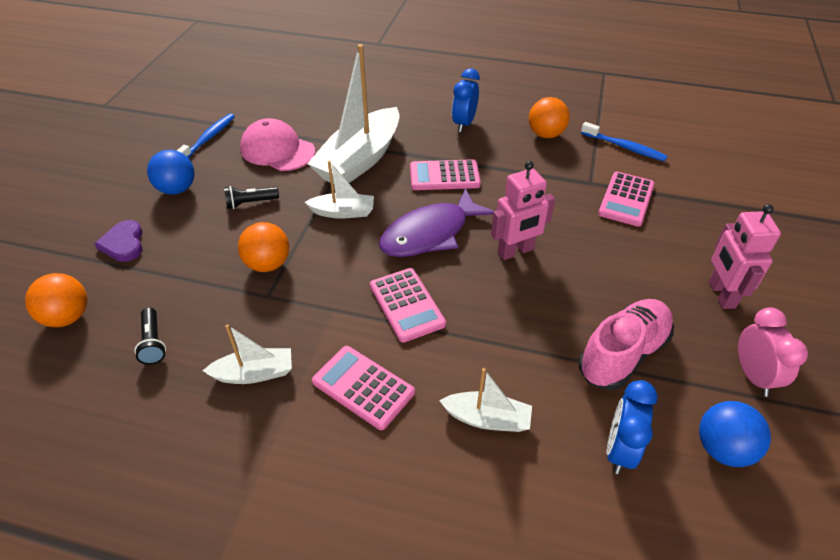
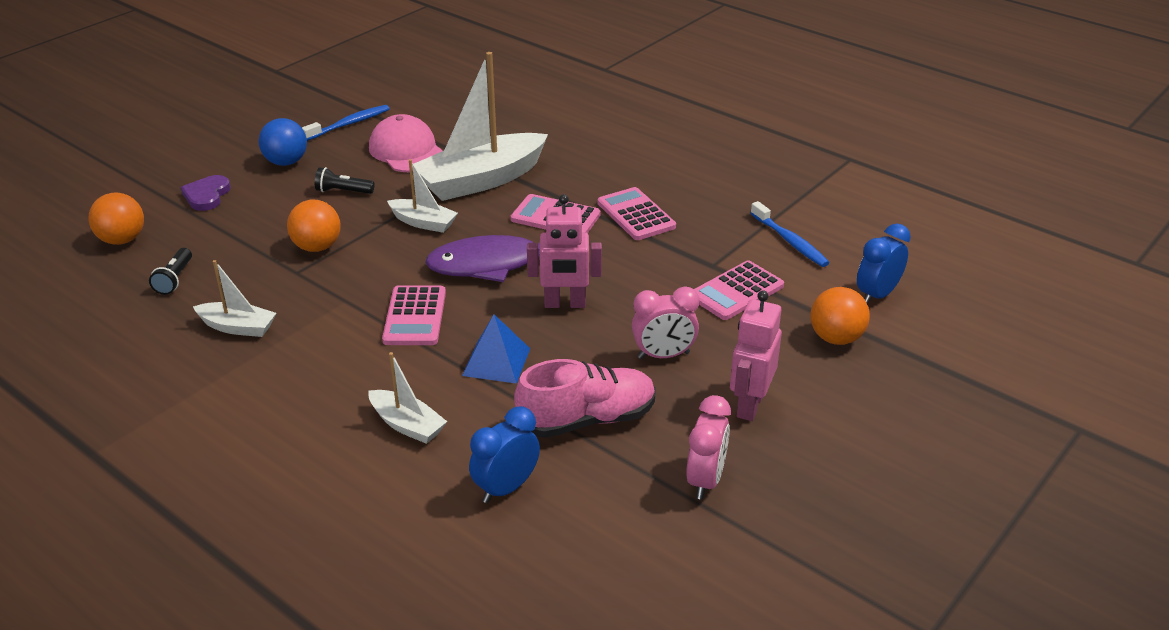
camera: 25 degrees right, 10 degrees down
pink calculator [312,346,415,430] -> pink calculator moved to [598,187,676,240]
blue clock [452,68,480,132] -> blue clock moved to [857,224,911,305]
orange ball [529,97,570,138] -> orange ball moved to [810,287,870,345]
blue ball [699,401,771,467] -> none
none -> blue pyramid [462,314,530,384]
none -> pink clock [632,287,700,359]

